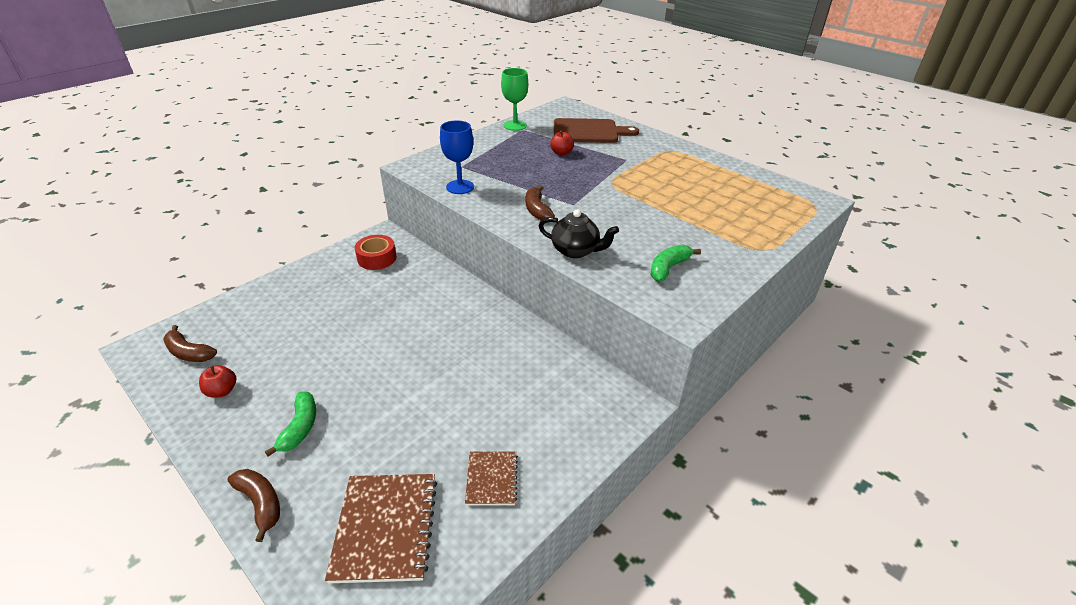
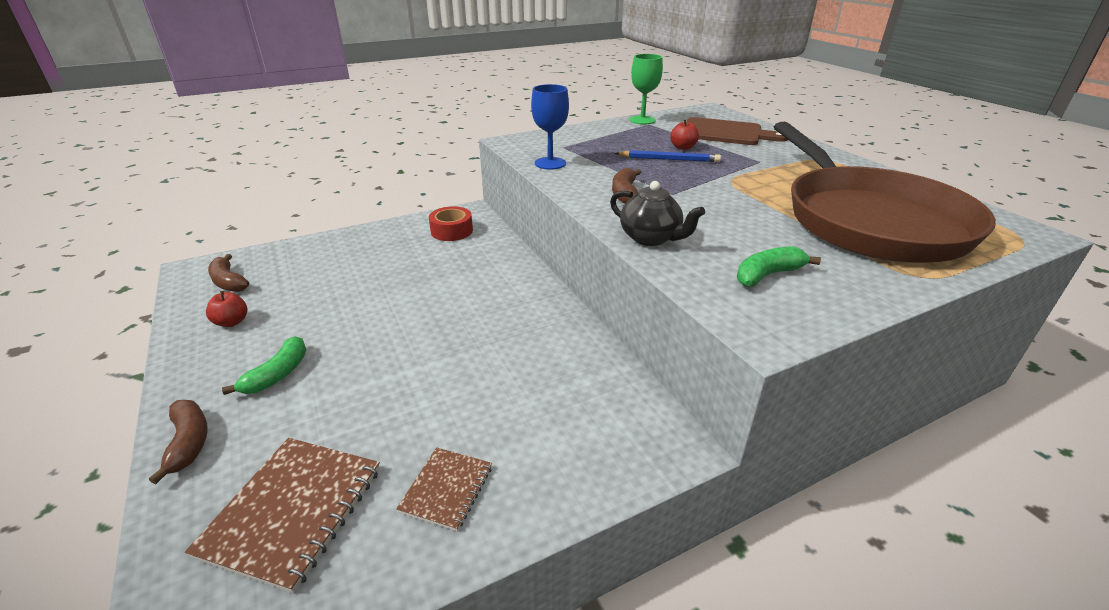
camera: 20 degrees right, 5 degrees down
none -> blue pencil [615,150,721,162]
none -> brown pan [774,122,996,263]

